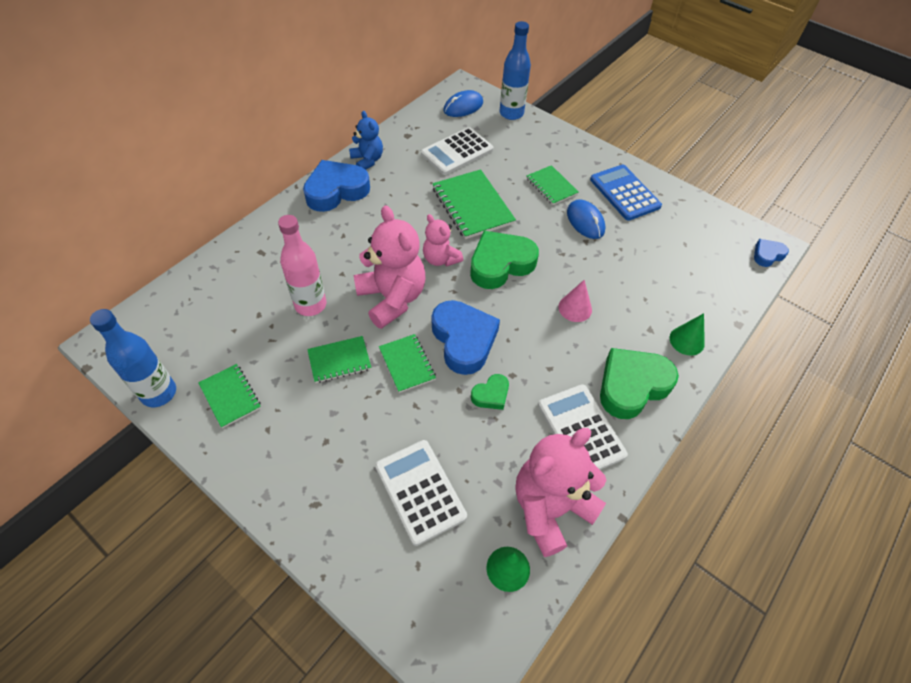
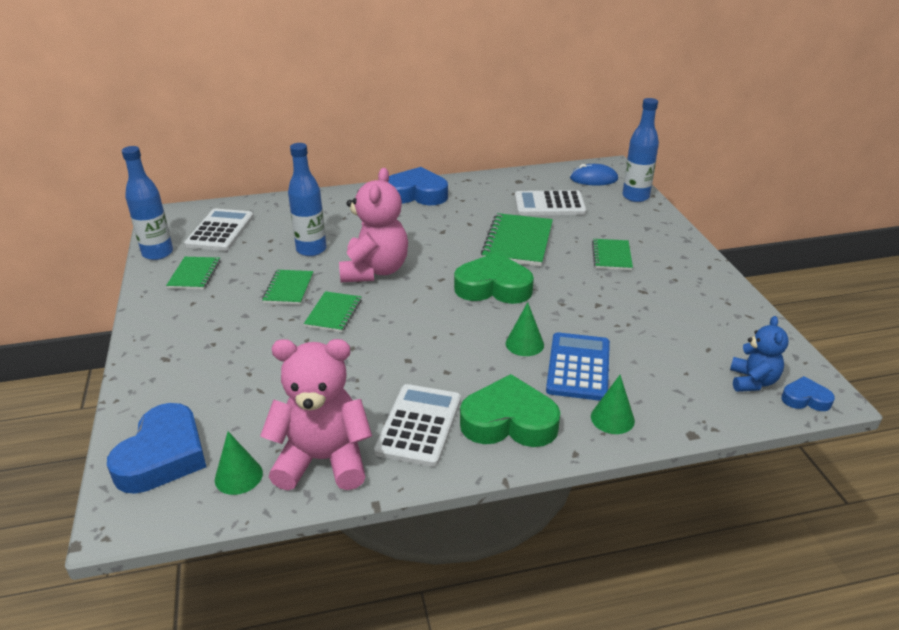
camera: 40 degrees right, 20 degrees down
pink bottle [278,215,326,316] -> blue bottle [288,143,326,256]
green notebook [307,336,371,383] -> green notebook turned 75 degrees clockwise [262,270,313,305]
blue teddy bear [349,111,383,170] -> blue teddy bear moved to [730,316,789,392]
white calculator [375,440,467,546] -> white calculator moved to [184,209,254,251]
pink teddy bear [423,214,463,266] -> none
blue heart [432,300,500,375] -> blue heart moved to [107,403,206,494]
green heart [471,374,509,410] -> none
pink cone [558,280,592,322] -> green cone [506,302,544,356]
blue mouse [567,199,605,239] -> none
blue calculator [590,164,662,221] -> blue calculator moved to [546,332,610,401]

